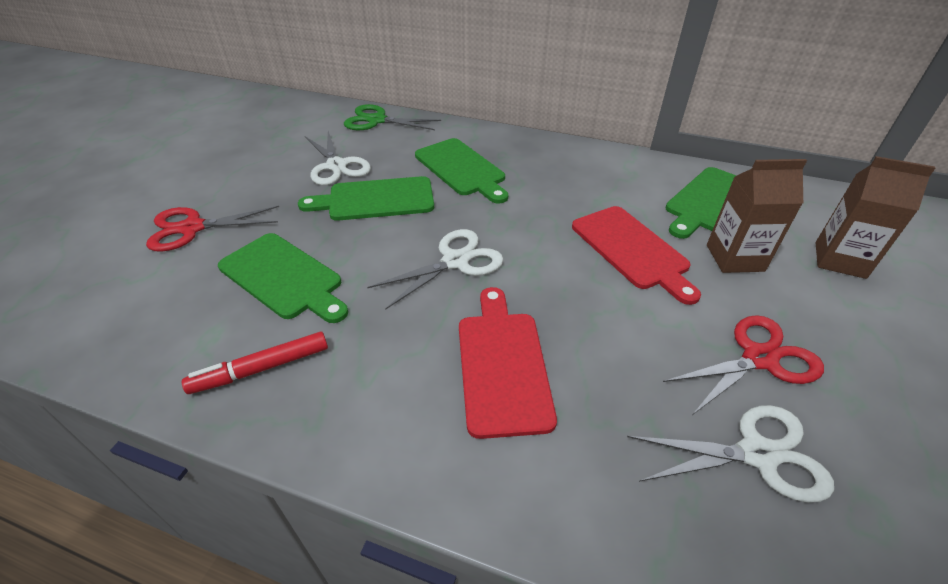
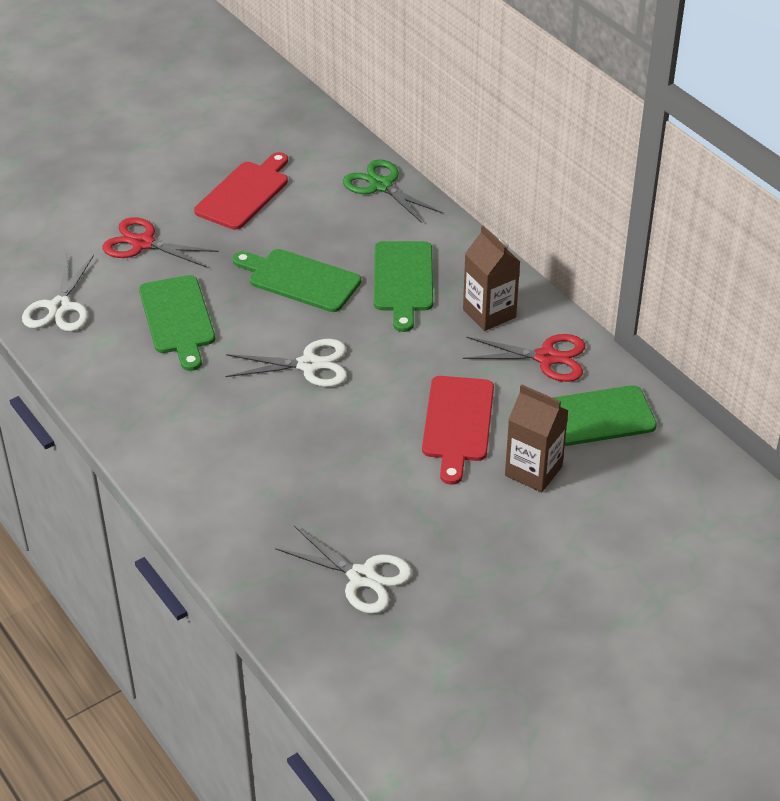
camera: 35 degrees right, 0 degrees up
red marker [182,331,328,394] -> none
white scissors [305,131,371,185] -> white scissors moved to [22,255,94,332]
red cutting board [459,287,557,439] -> red cutting board moved to [194,152,288,230]
red scissors [663,315,824,415] -> red scissors moved to [463,334,585,382]
brown carton [816,156,935,279] -> brown carton moved to [463,225,520,331]

